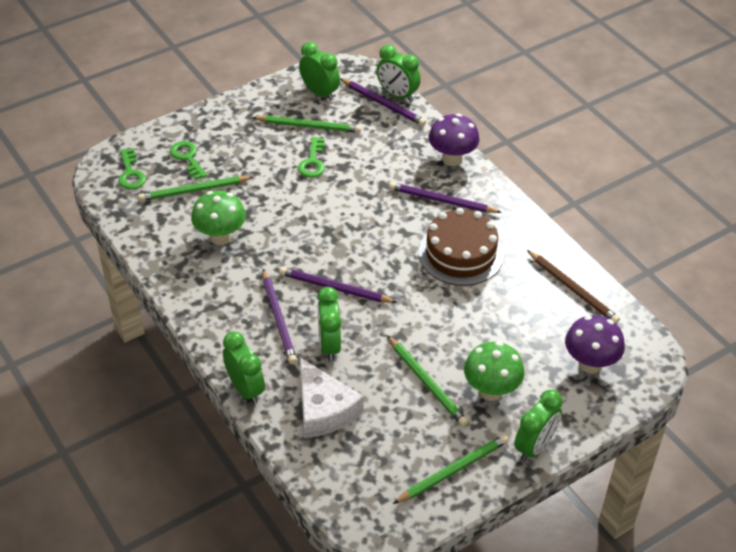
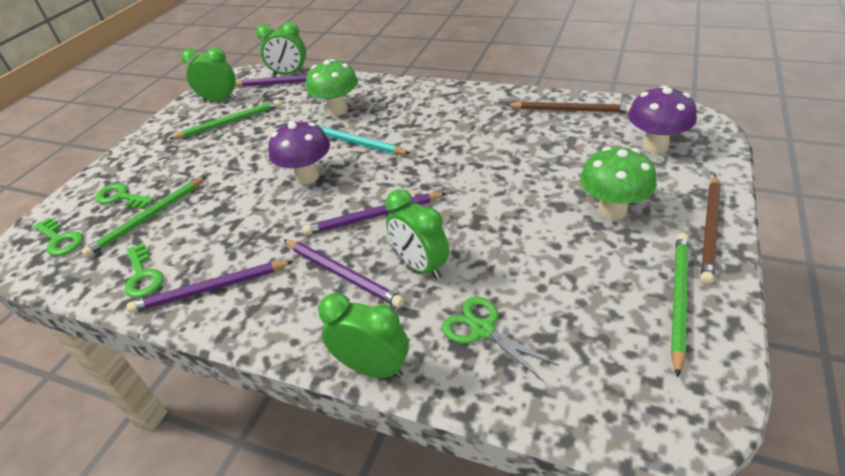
camera: 30 degrees left, 5 degrees down
green mushroom [191,191,246,245] -> green mushroom moved to [306,59,358,116]
green key [298,137,325,178] -> green key moved to [124,243,164,298]
white cheese [300,357,364,438] -> green scissors [442,297,559,382]
green pencil [387,335,468,426] -> none
purple pencil [389,182,502,213] -> purple pencil moved to [127,261,294,313]
brown cake [419,208,503,286] -> none
purple mushroom [429,114,479,166] -> purple mushroom moved to [268,121,330,184]
green clock [514,390,563,462] -> brown pencil [700,175,720,285]
none -> turquoise pencil [315,124,410,154]

